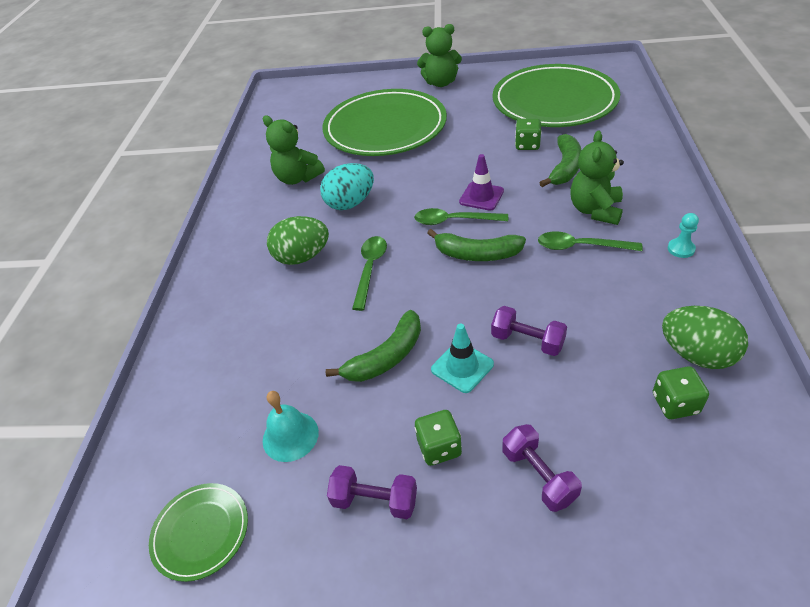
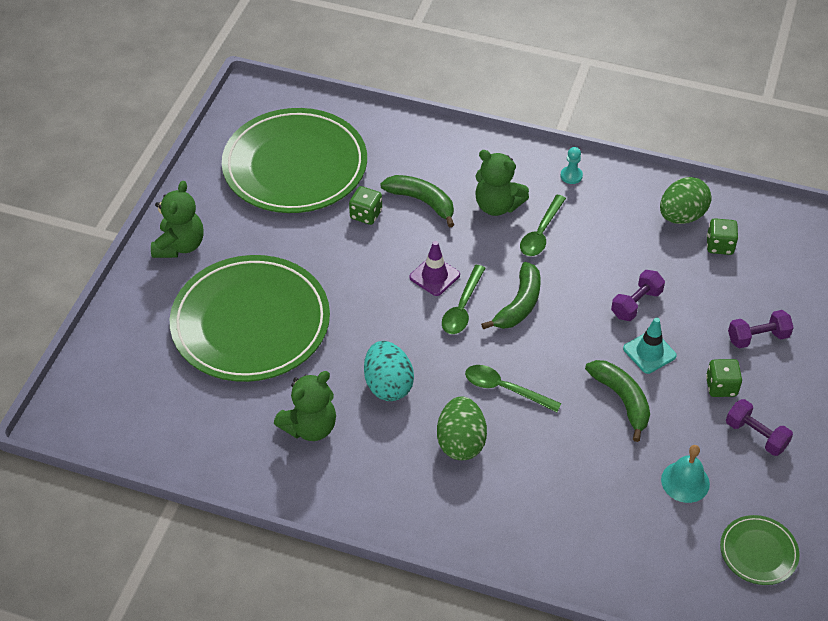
camera: 80 degrees left, 5 degrees up
purple dumbbell [327,465,417,519] -> purple dumbbell turned 75 degrees counterclockwise [726,399,793,456]

